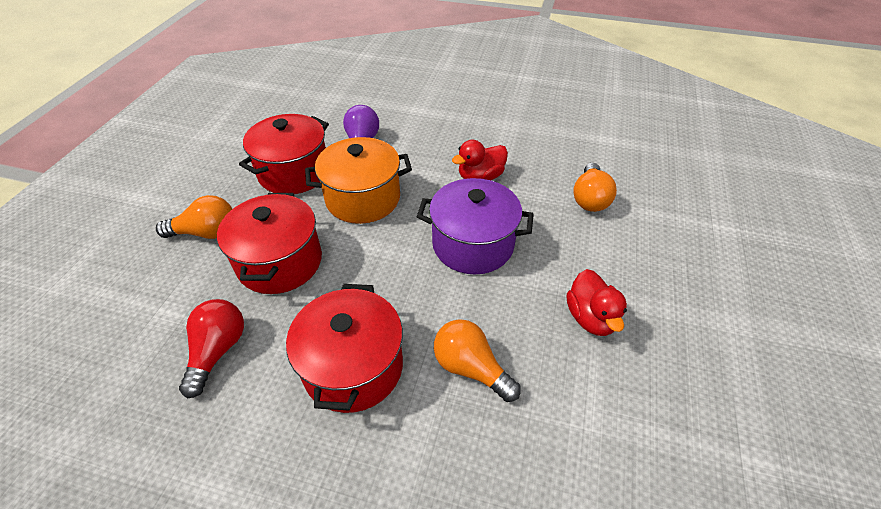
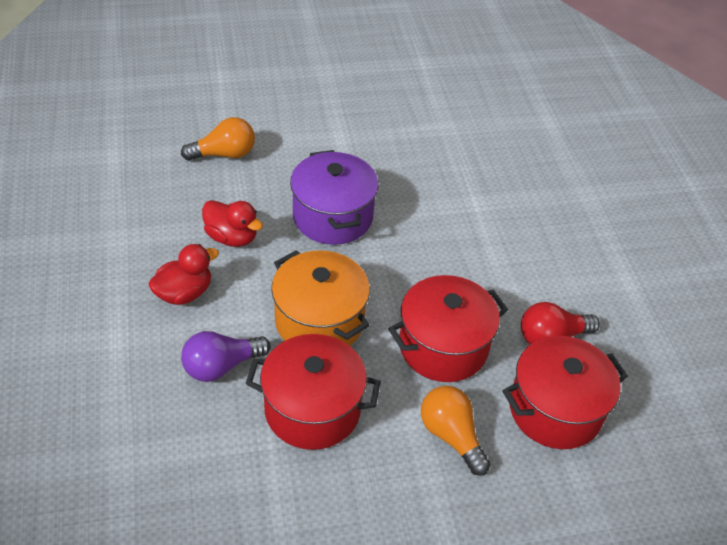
camera: 120 degrees left, 0 degrees up
red pot [286,284,403,413] -> red pot moved to [503,336,628,449]
orange light bulb [434,319,521,402] -> none
red duck [567,269,627,336] -> red duck moved to [148,244,219,305]

